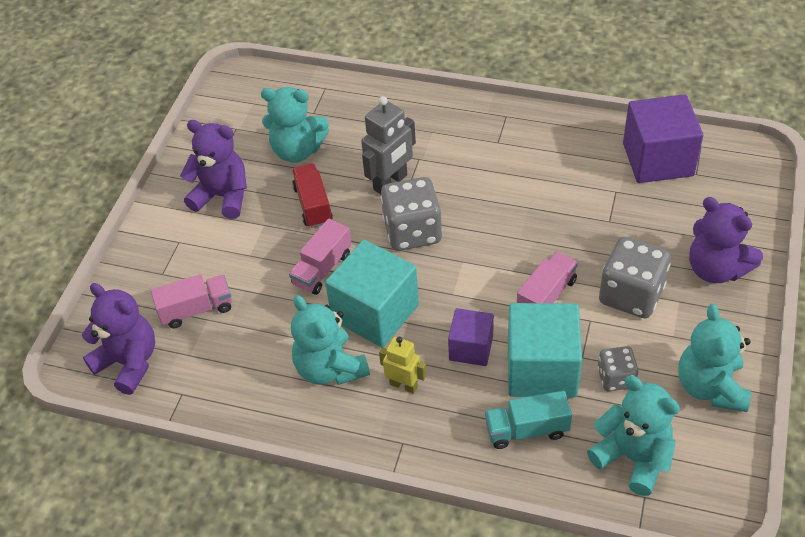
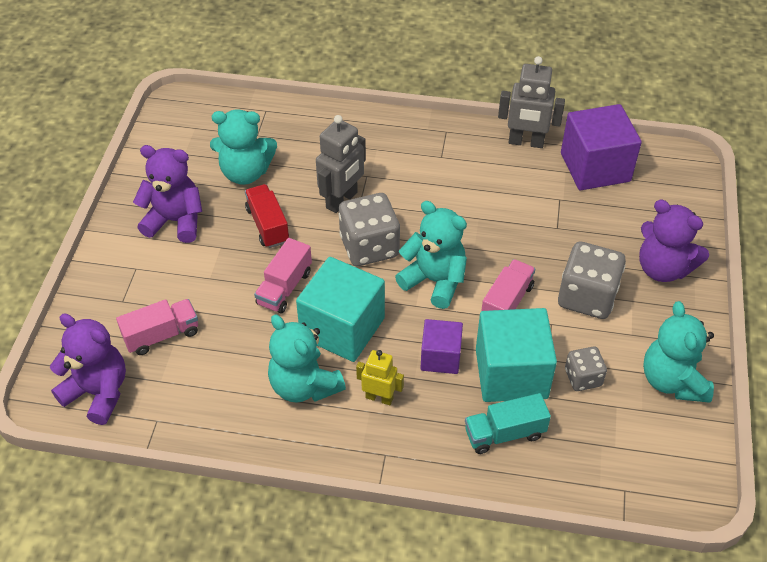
camera: 10 degrees left, 0 degrees up
turquoise teddy bear [587,376,680,496] -> turquoise teddy bear moved to [395,201,467,309]
none -> grey robot [498,56,565,148]

